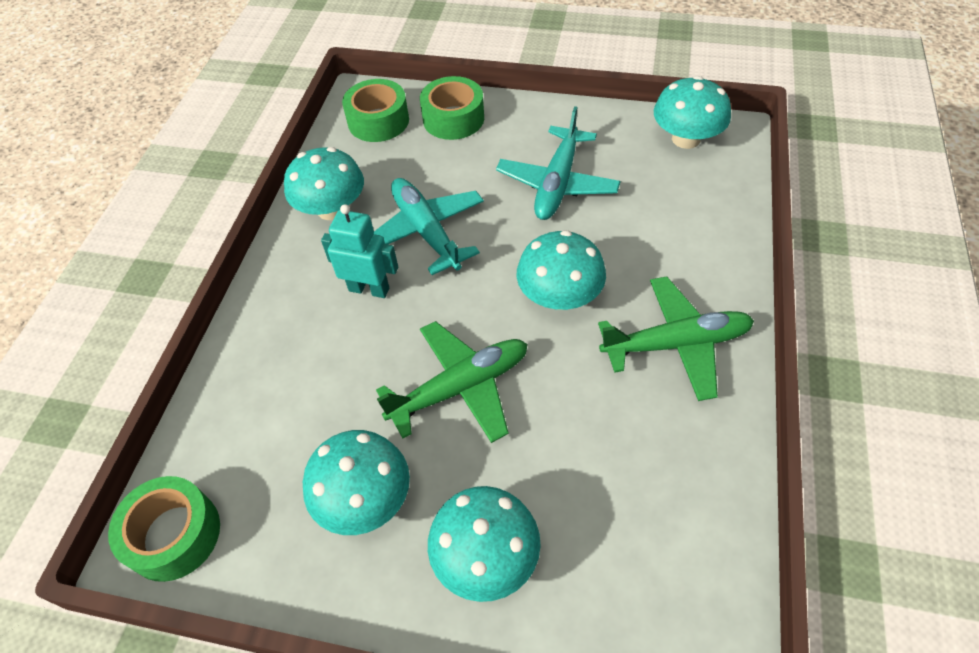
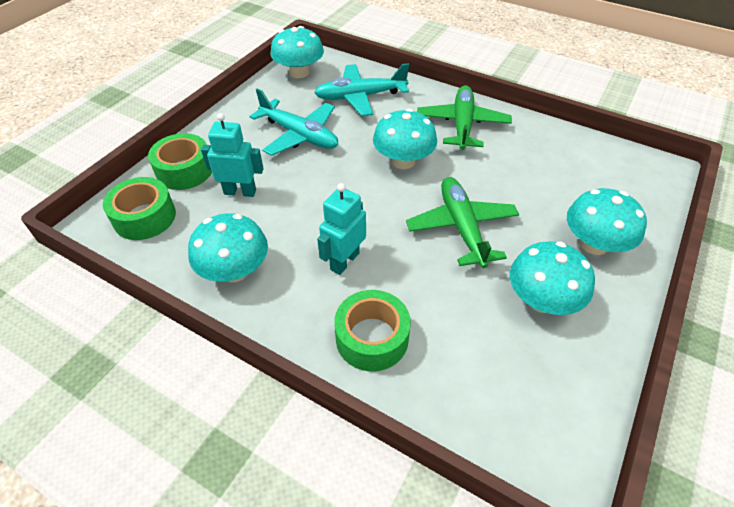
camera: 75 degrees left, 5 degrees down
green tape [108,476,220,582] -> green tape moved to [334,290,411,371]
turquoise plane [374,178,484,275] -> turquoise plane moved to [314,63,409,116]
none -> turquoise robot [201,113,264,197]

